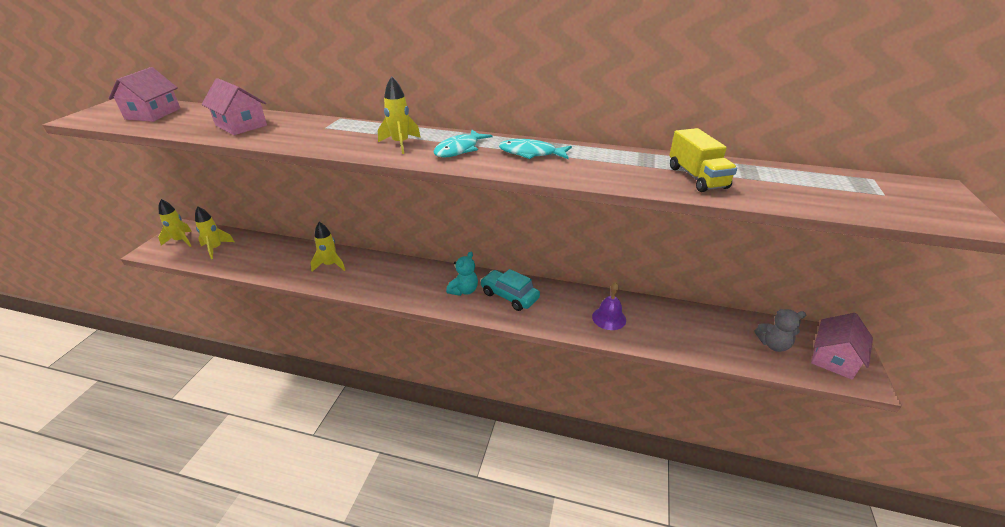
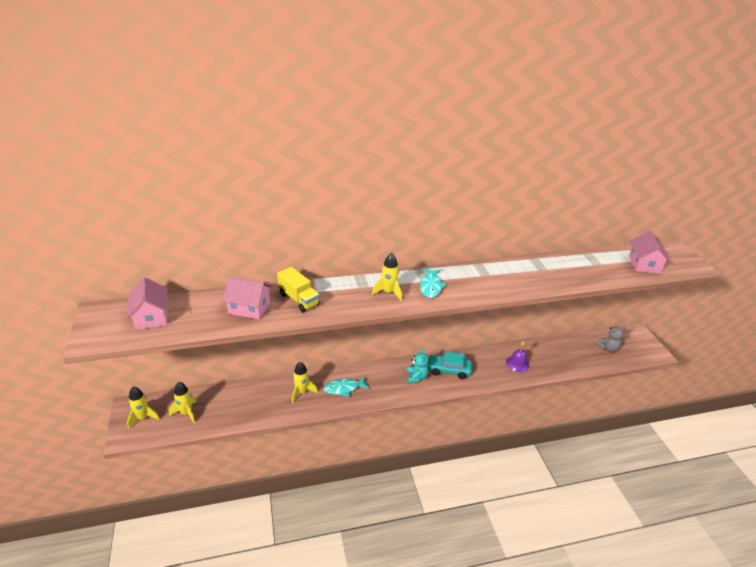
camera: 30 degrees left, 0 degrees up
turquoise fish [499,139,572,159] -> turquoise fish moved to [324,376,369,397]
yellow truck [669,128,737,192] -> yellow truck moved to [277,267,320,312]
pink house [811,313,873,380] -> pink house moved to [629,231,670,274]

